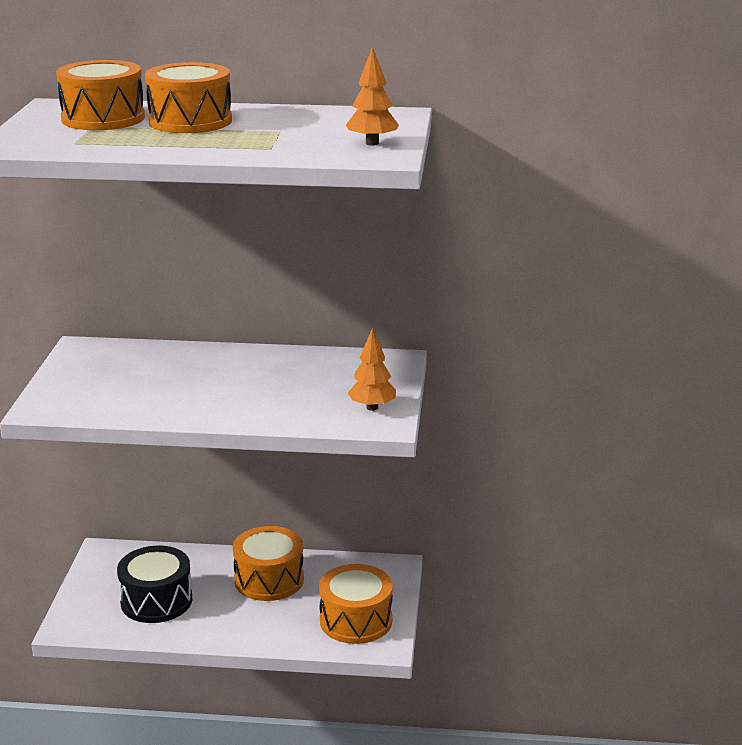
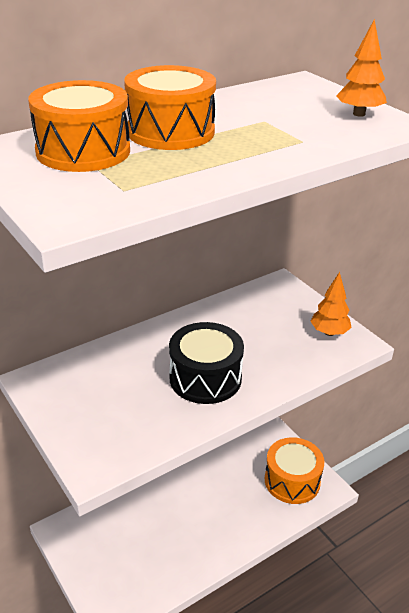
camera: 40 degrees left, 10 degrees up
black drum [117,546,193,623] -> black drum moved to [169,322,244,404]
orange drum [233,526,304,601] -> none

